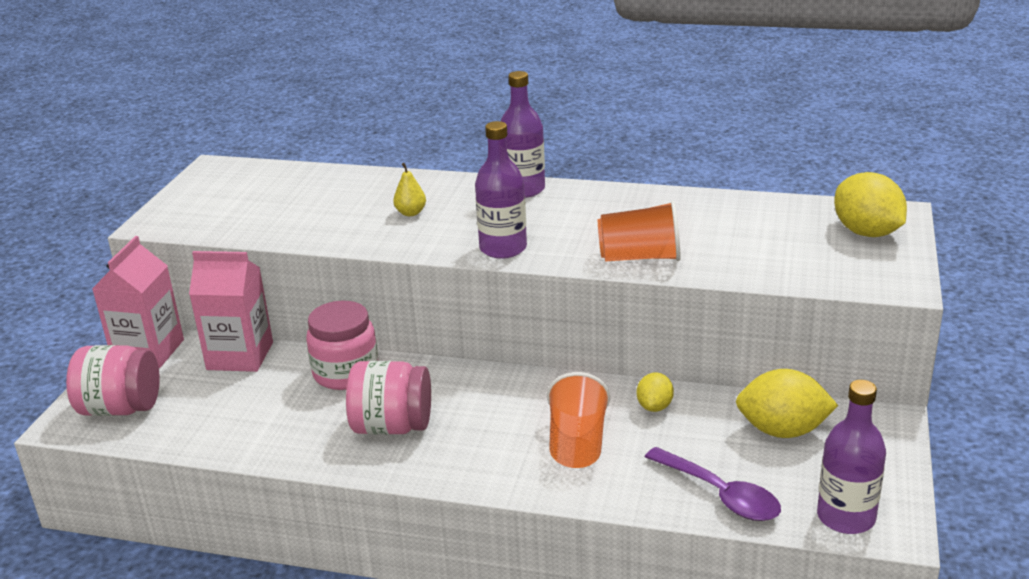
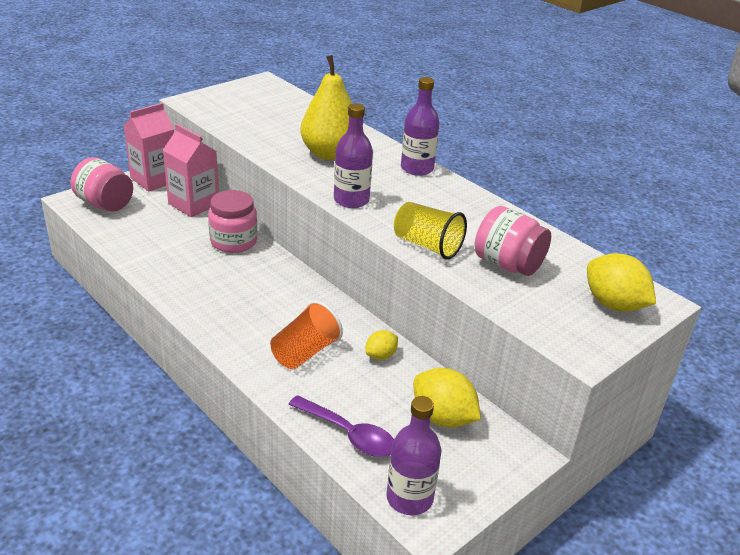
camera: 30 degrees right, 5 degrees up
pink jar [346,361,431,435] -> pink jar moved to [475,206,551,276]
yellow pear [393,163,426,216] -> yellow pear [300,55,352,160], size x2.50
orange cup [598,200,681,261] -> yellow cup [394,202,467,259]
purple spoon [645,447,781,521] -> purple spoon turned 45 degrees counterclockwise [288,395,394,457]
yellow lemon [834,172,907,237] -> yellow lemon turned 45 degrees counterclockwise [587,253,656,312]

